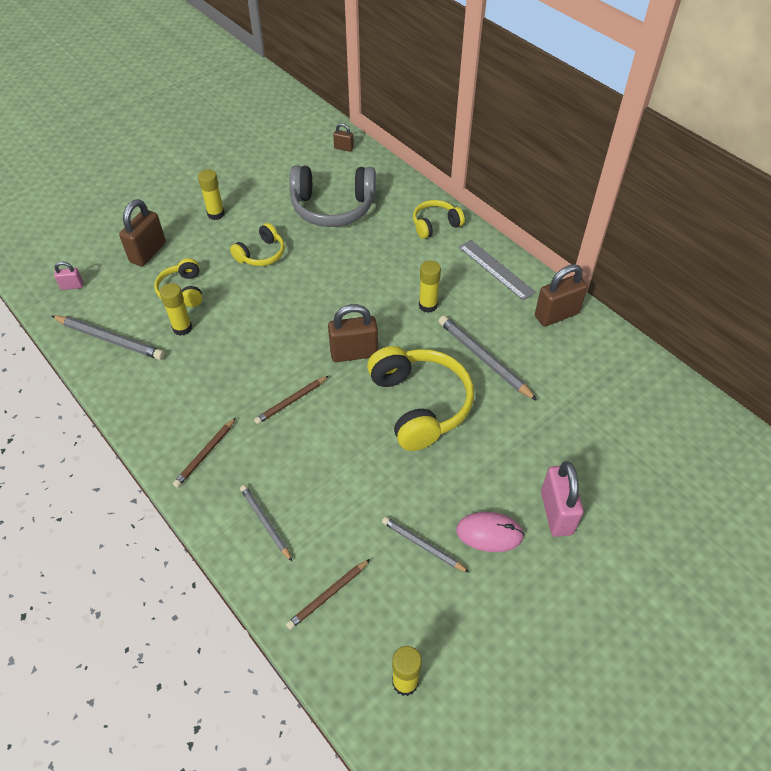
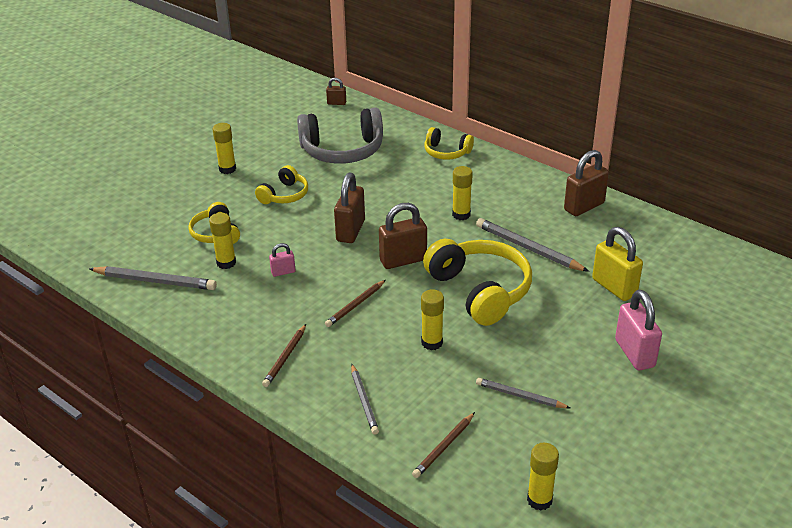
camera: 10 degrees left, 15 degrees down
pink padlock [54,261,84,290] -> pink padlock moved to [269,243,295,277]
brown padlock [119,199,166,266] -> brown padlock moved to [334,173,365,243]
grey pencil [240,485,292,561] -> grey pencil turned 150 degrees counterclockwise [351,364,379,435]
yellow headphones [413,200,465,239] -> yellow headphones turned 120 degrees counterclockwise [424,127,474,160]
pink mouse [456,512,524,552] -> none
grey ruler [459,240,536,301] -> none
none -> yellow glue stick [421,289,444,350]
none -> yellow padlock [592,227,643,301]

